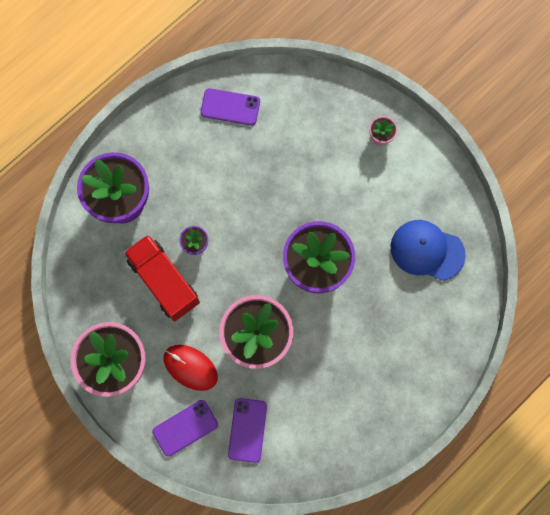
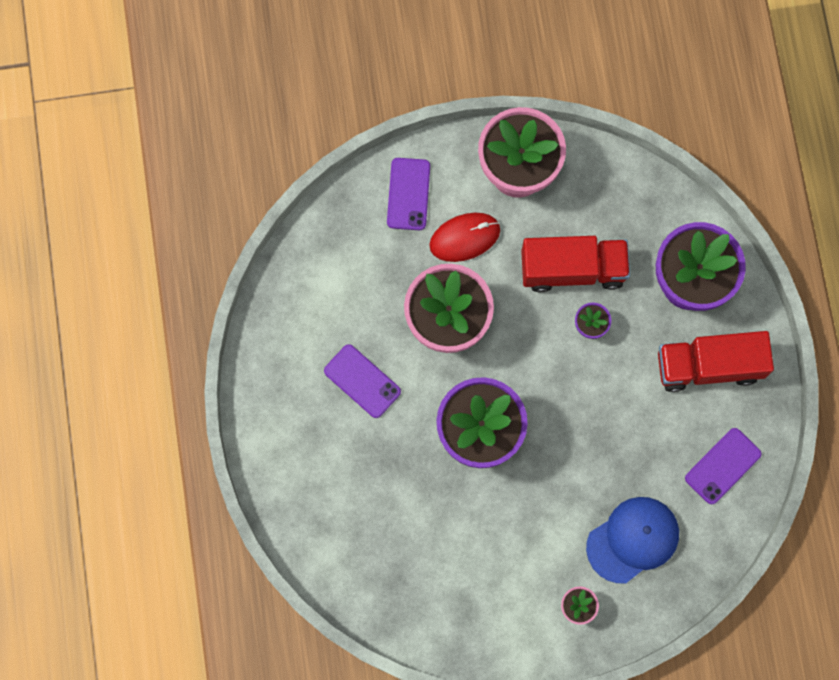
camera: 125 degrees right, 0 degrees up
purple phone [228,398,267,463] -> purple phone moved to [324,344,401,418]
blue cap [390,220,466,281] -> blue cap moved to [586,497,679,583]
none -> red truck [658,331,774,392]

